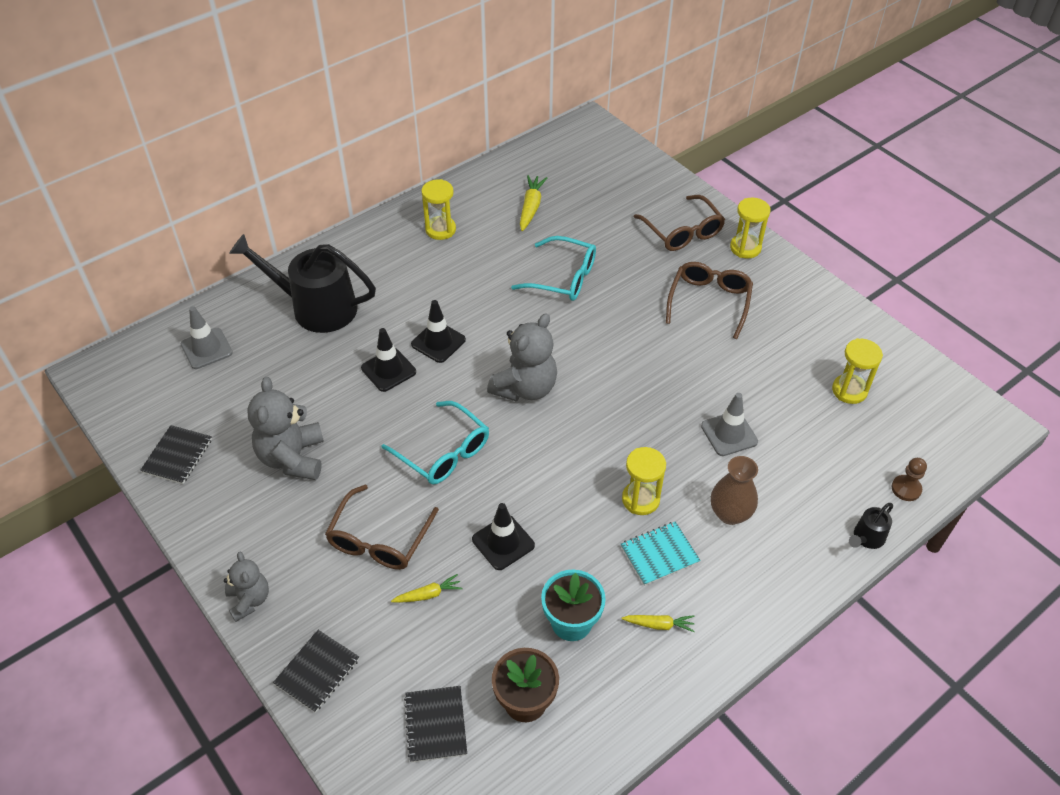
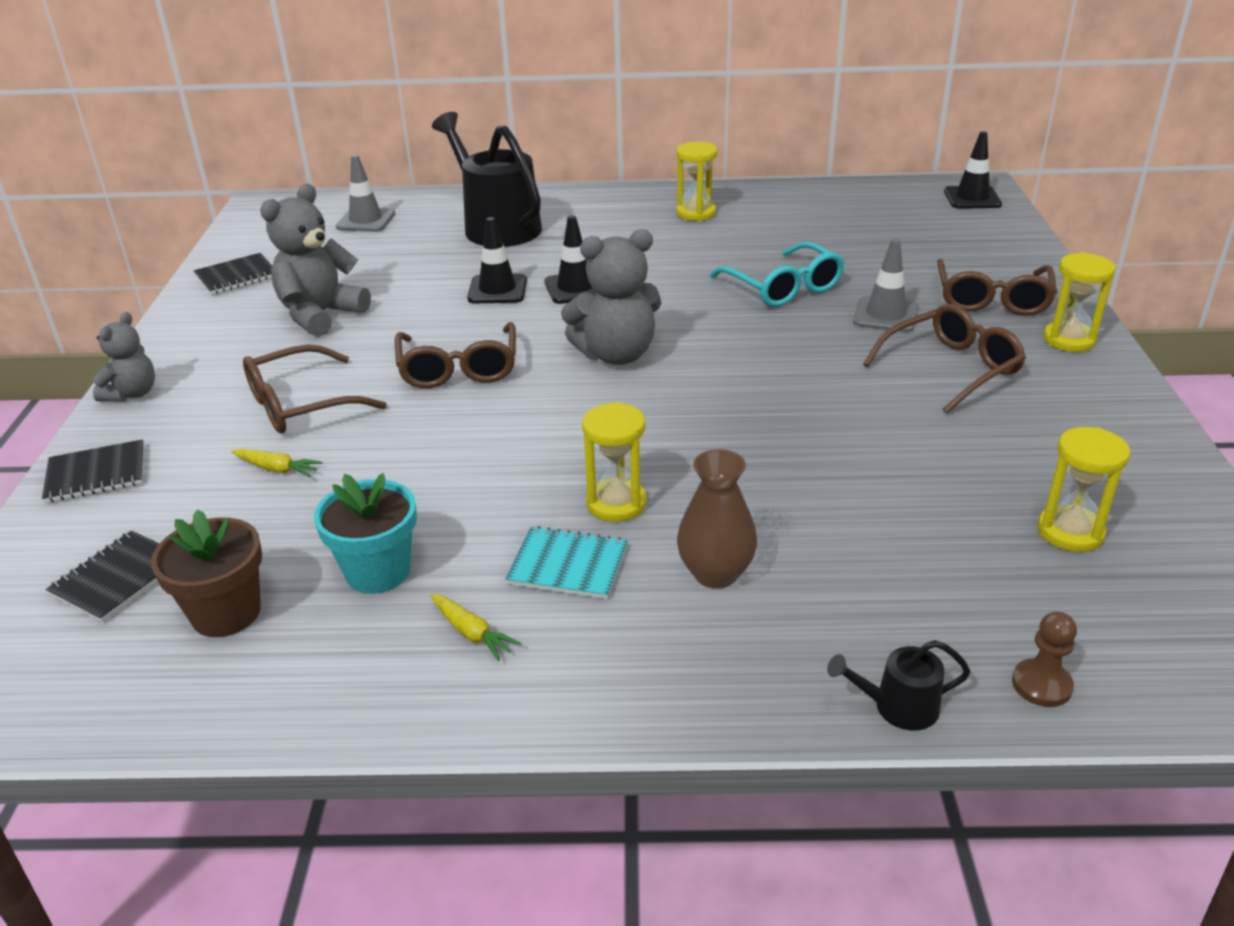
camera: 40 degrees right, 15 degrees down
turquoise glasses [382,401,489,485] -> brown glasses [395,322,516,388]
black traffic cone [472,503,535,570] -> black traffic cone moved to [944,131,1002,209]
yellow carrot [520,175,547,231] -> none
grey traffic cone [701,393,758,456] -> grey traffic cone moved to [853,239,919,332]

